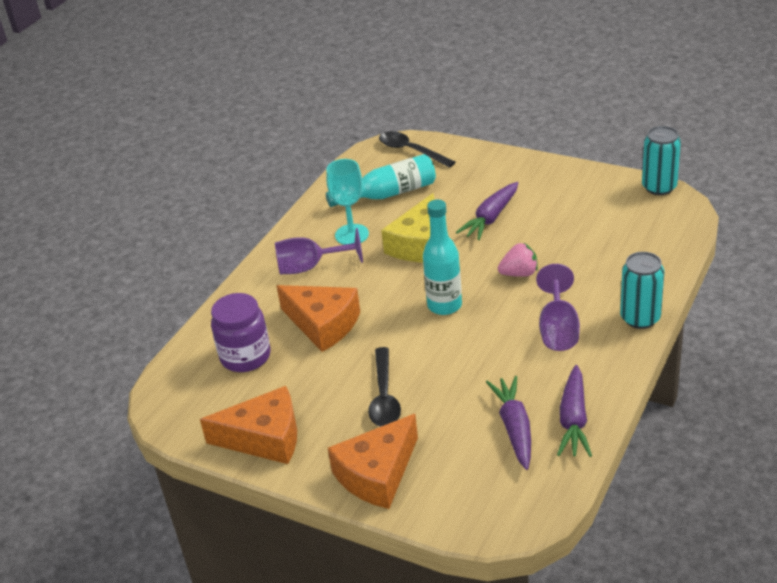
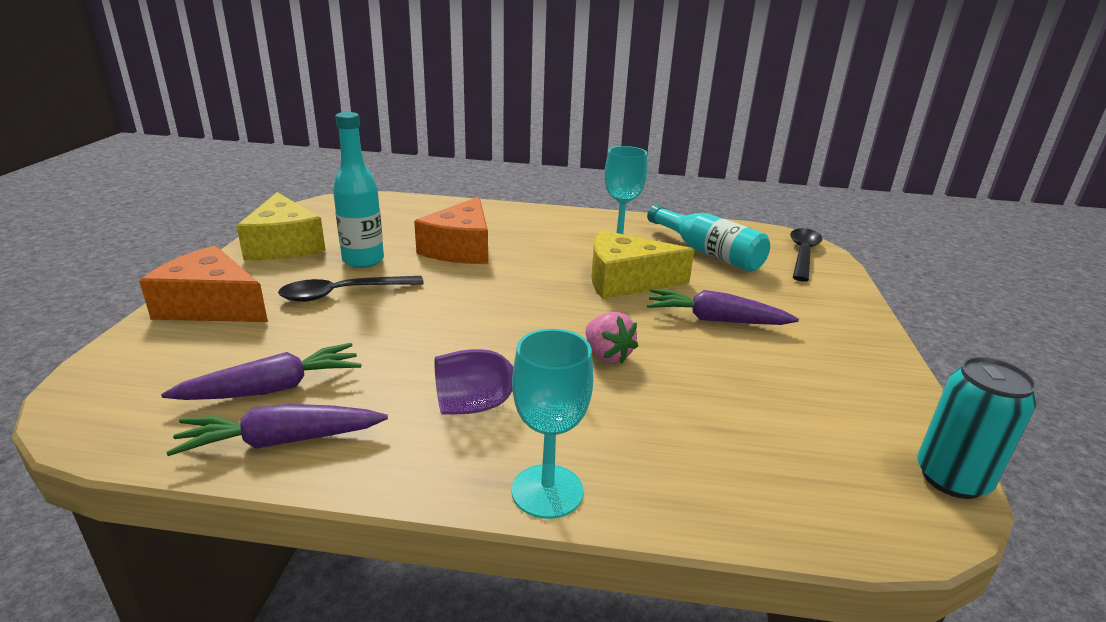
camera: 65 degrees right, 10 degrees down
orange cheese [200,386,297,464] -> yellow cheese [236,192,326,260]
purple jar [211,293,270,372] -> none
purple goblet [275,228,363,274] -> none
turquoise bottle [423,199,462,315] -> turquoise bottle moved to [333,112,384,268]
turquoise can [620,252,664,329] -> turquoise goblet [512,329,593,519]

